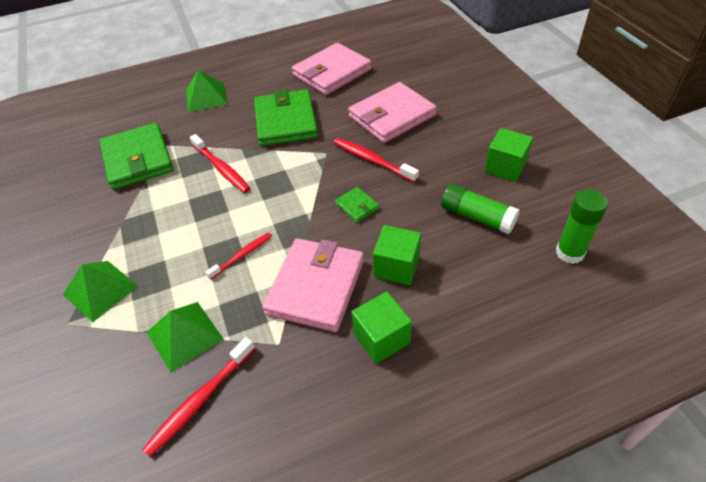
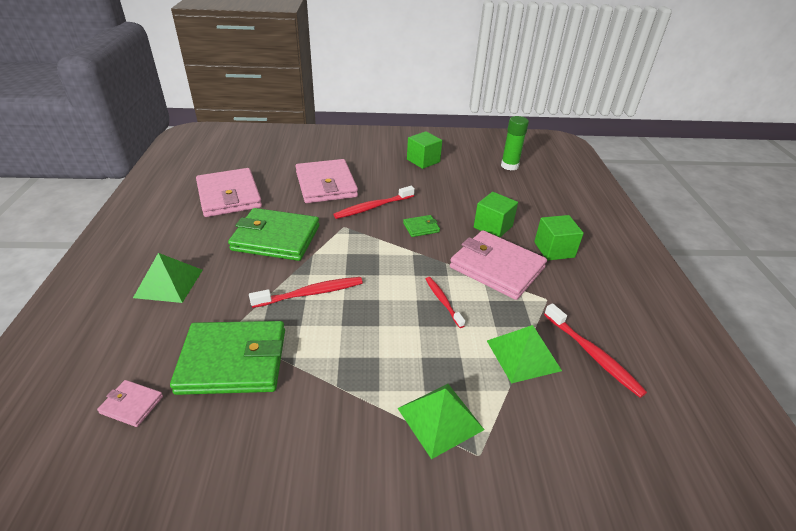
camera: 75 degrees left, 10 degrees down
green glue stick [441,184,520,234] -> none
none -> pink wallet [97,380,163,427]

